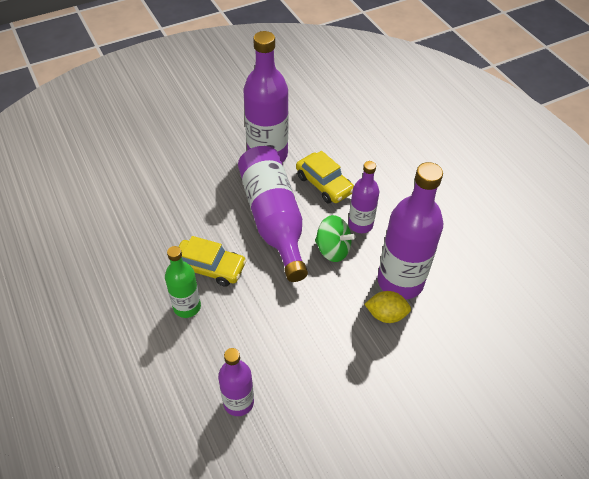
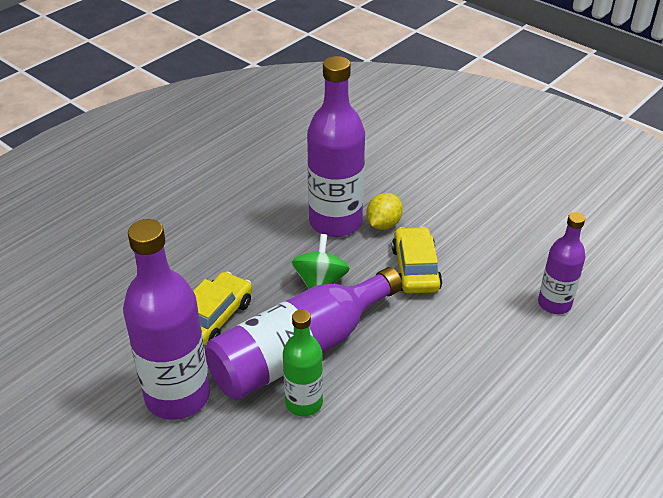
camera: 110 degrees left, 10 degrees down
green bottle [165,246,201,318] -> green bottle moved to [283,310,323,416]
yellow car [178,236,247,287] -> yellow car moved to [392,227,442,294]
purple bottle [348,161,379,233] -> none
yellow lemon [365,291,411,323] -> yellow lemon turned 45 degrees clockwise [366,193,403,230]

